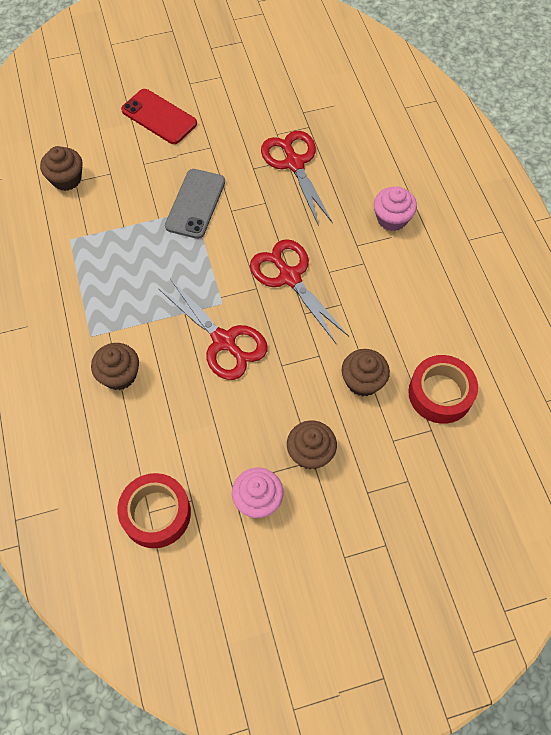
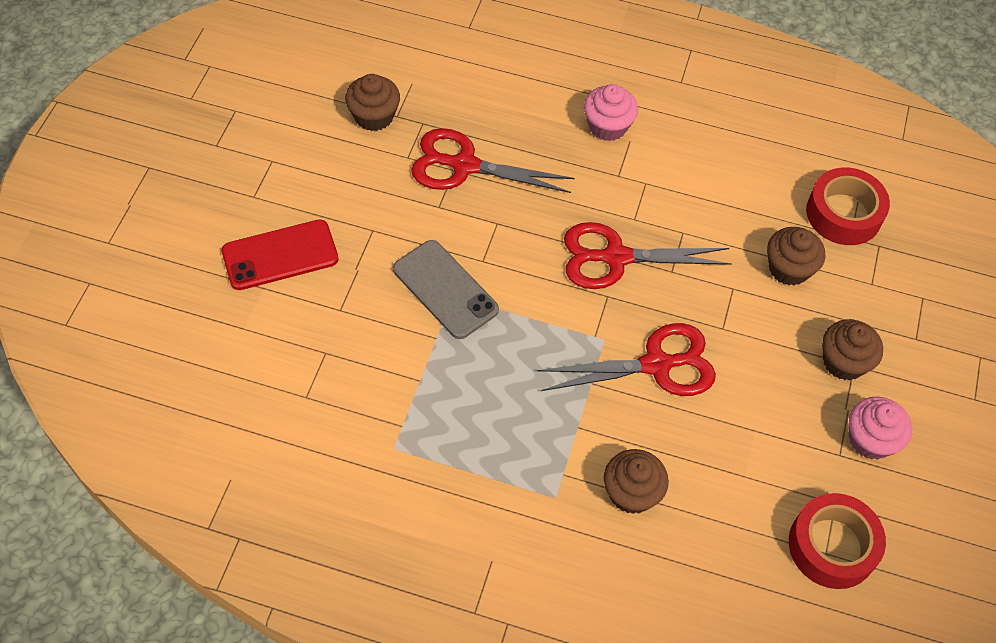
camera: 60 degrees left, 5 degrees down
brown cupcake [40,146,83,191] -> brown cupcake moved to [345,74,400,131]

